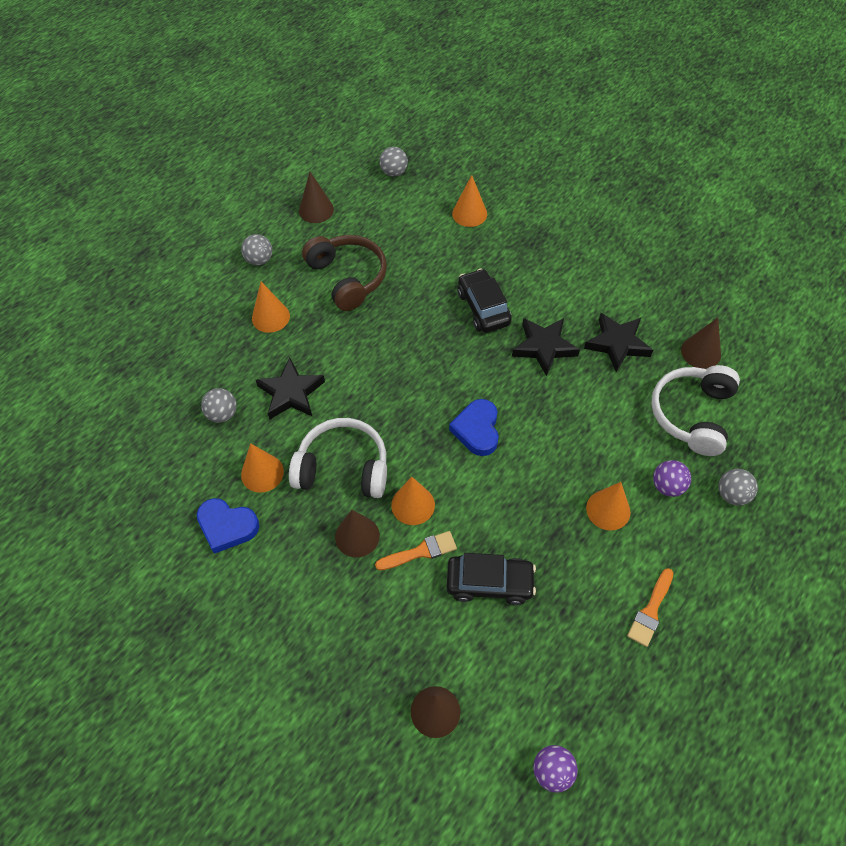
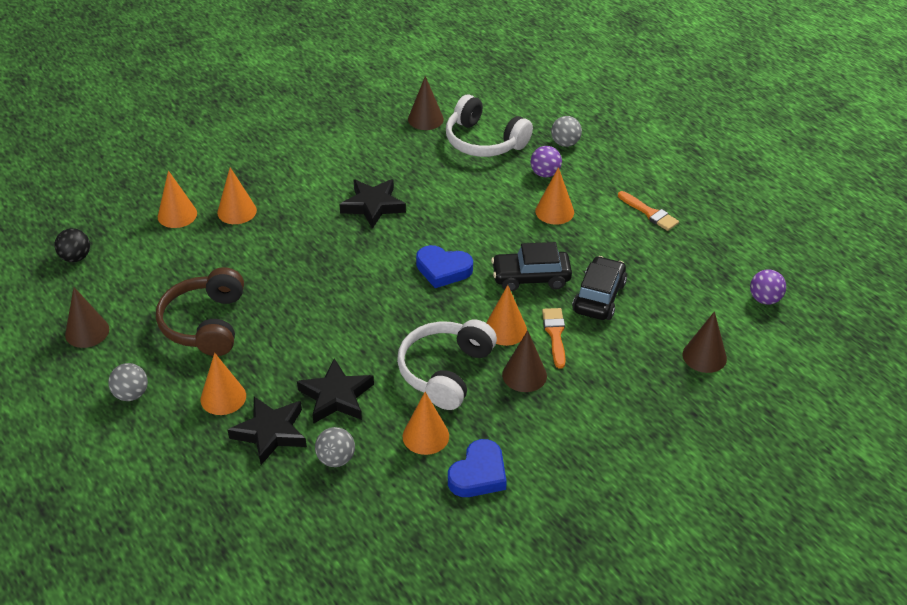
camera: 75 degrees left, 15 degrees down
brown headphones [302,235,387,311] -> brown headphones turned 75 degrees counterclockwise [156,267,244,356]
grey ball [379,147,408,176] -> black ball [55,228,90,262]
black car [457,268,511,333] -> black car moved to [491,242,572,291]
black star [584,313,653,372] -> black star moved to [228,397,307,465]
none -> orange cone [217,167,257,224]

